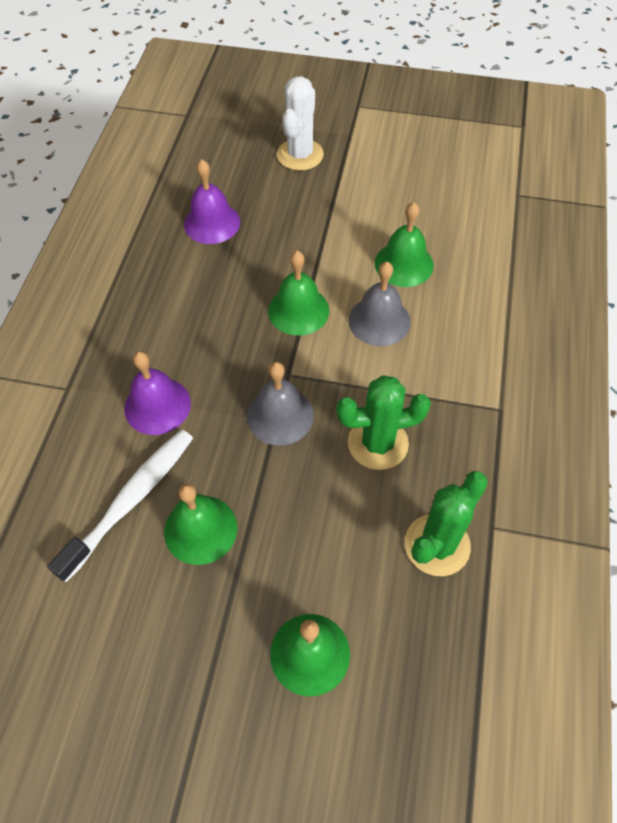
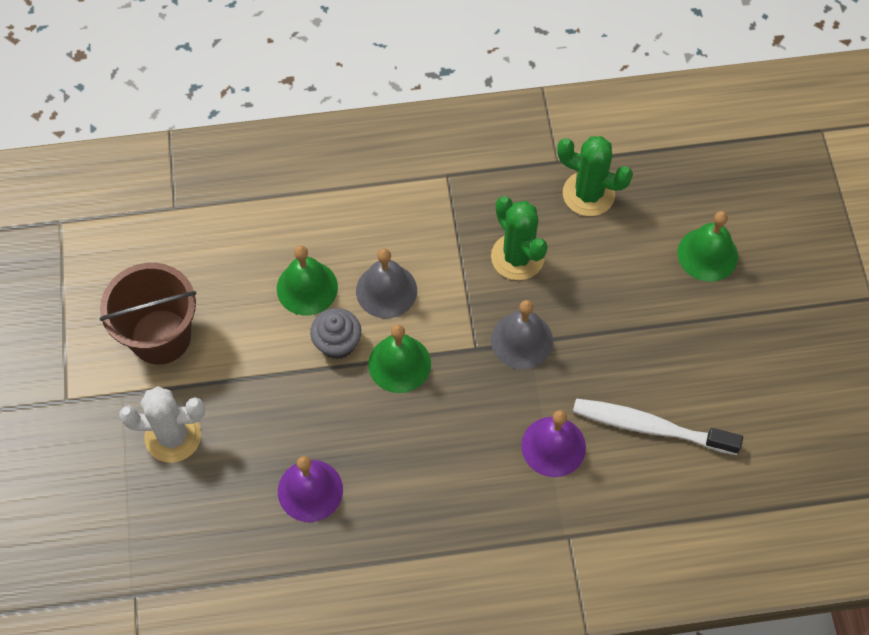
camera: 110 degrees left, 5 degrees up
green bell [164,484,237,565] -> none
none -> brown bucket [100,263,197,365]
none -> grey cupcake [310,308,361,359]

